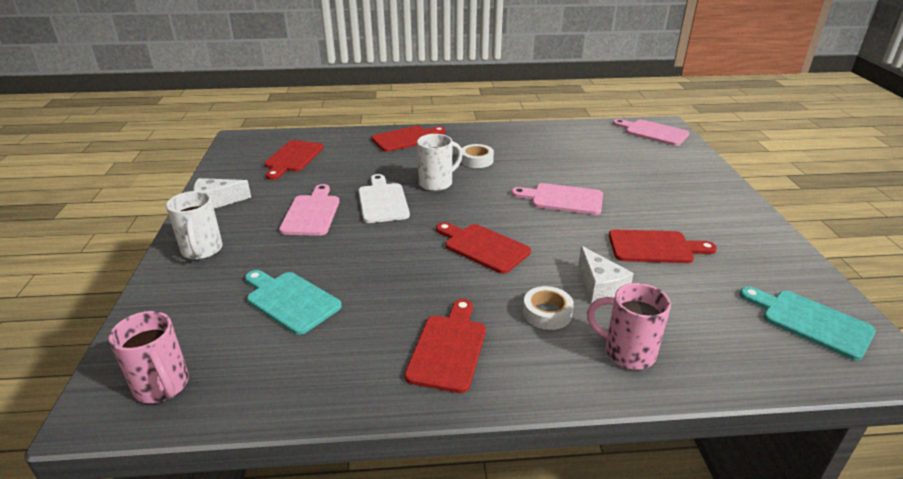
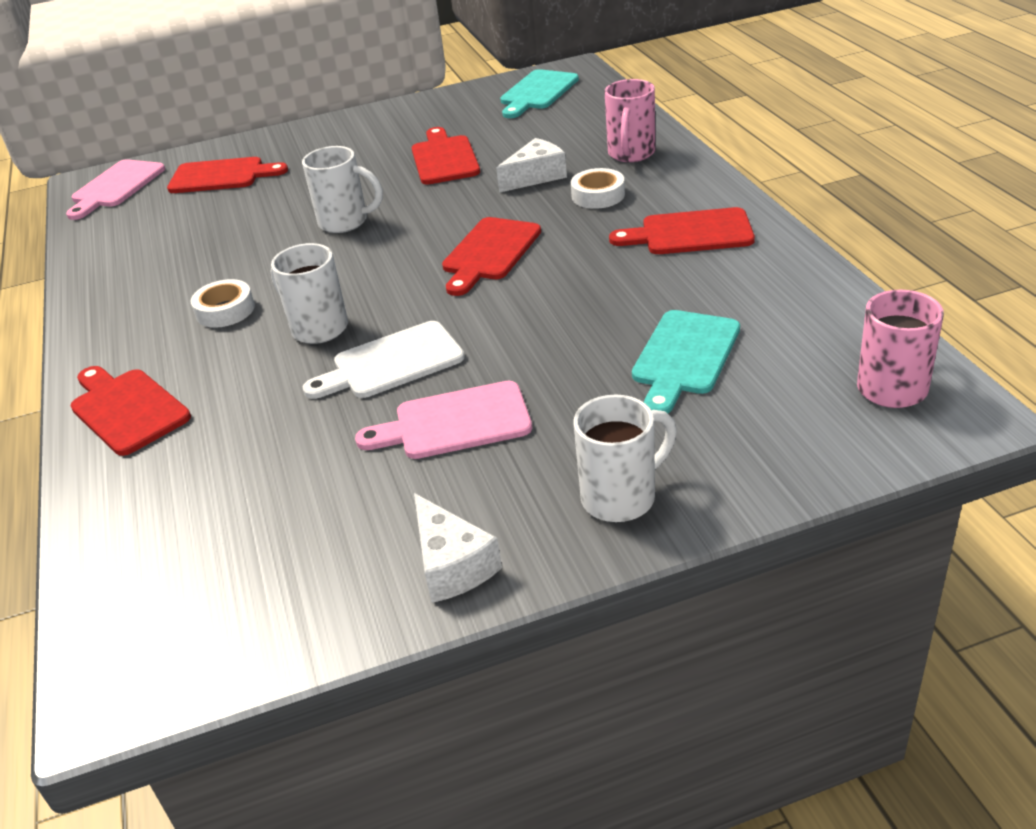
camera: 100 degrees left, 5 degrees up
red cutting board [264,140,324,180] -> red cutting board moved to [167,157,288,193]
pink cutting board [511,183,603,215] -> white mug [302,146,383,233]

